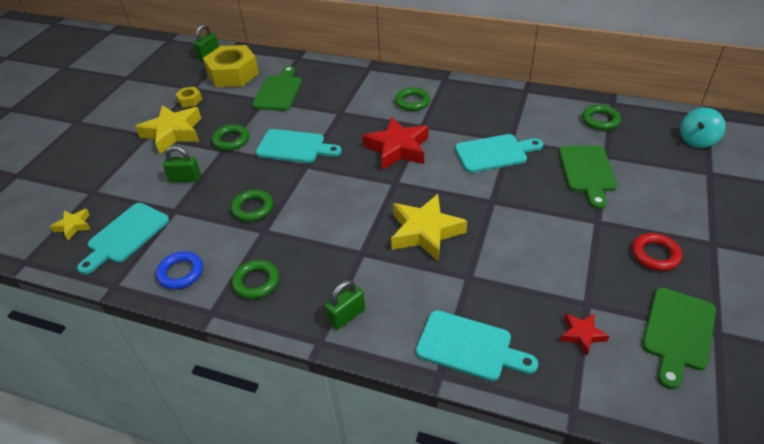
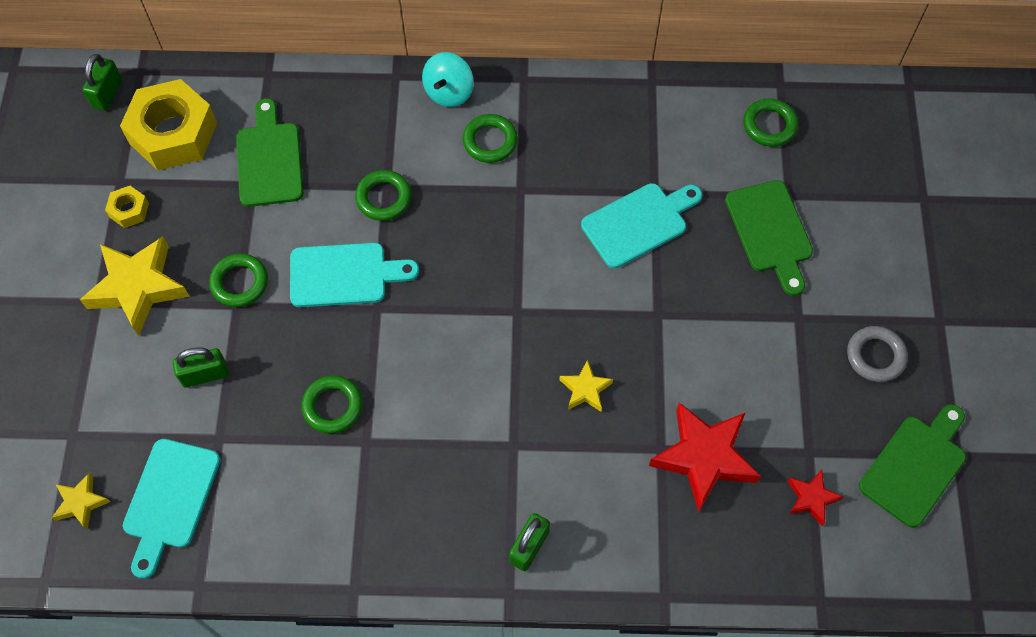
camera: 20 degrees left, 20 degrees up
blue ring [156,251,203,289] -> none
green ring [232,260,279,299] -> green ring moved to [355,170,412,221]
red star [362,117,428,170] -> red star moved to [649,403,761,512]
yellow star [391,194,467,262] -> yellow star [559,360,613,412], size x0.51
turquoise cutting board [416,310,538,381] -> none
red ring [632,233,682,271] -> grey ring [847,326,908,382]
green cutting board [642,288,716,389] -> green cutting board turned 150 degrees counterclockwise [859,404,966,528]
turquoise spinning top [680,108,726,148] -> turquoise spinning top moved to [422,52,474,107]

